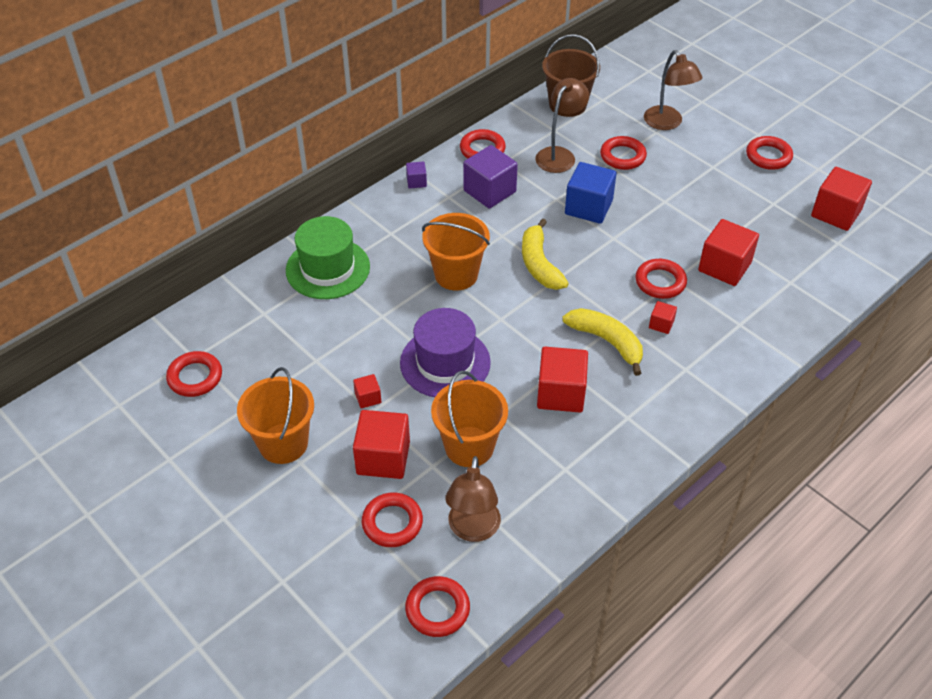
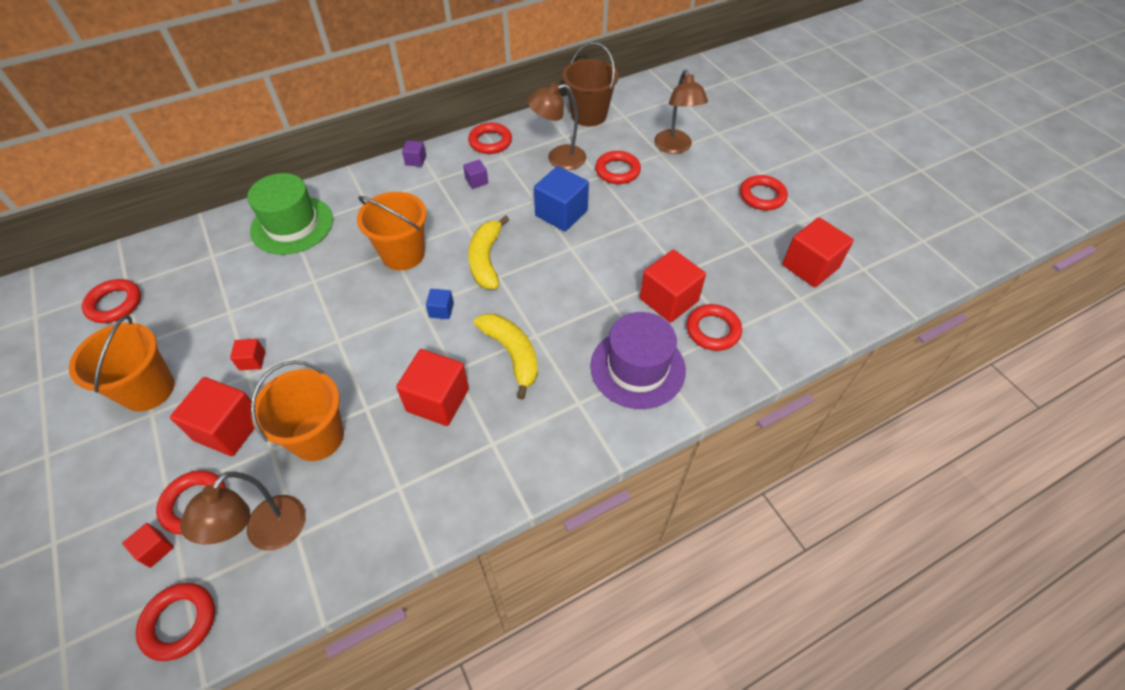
camera: 15 degrees right, 5 degrees up
purple hat [400,308,491,397] -> purple hat moved to [590,312,686,409]
purple cube [463,145,518,209] -> purple cube [463,160,488,189], size x0.48
brown lamp [535,78,589,173] -> brown lamp turned 150 degrees counterclockwise [527,83,586,170]
red ring [635,259,687,299] -> red ring moved to [686,304,742,351]
red cube [649,301,677,334] -> red cube moved to [122,523,174,568]
none -> blue cube [426,289,454,319]

